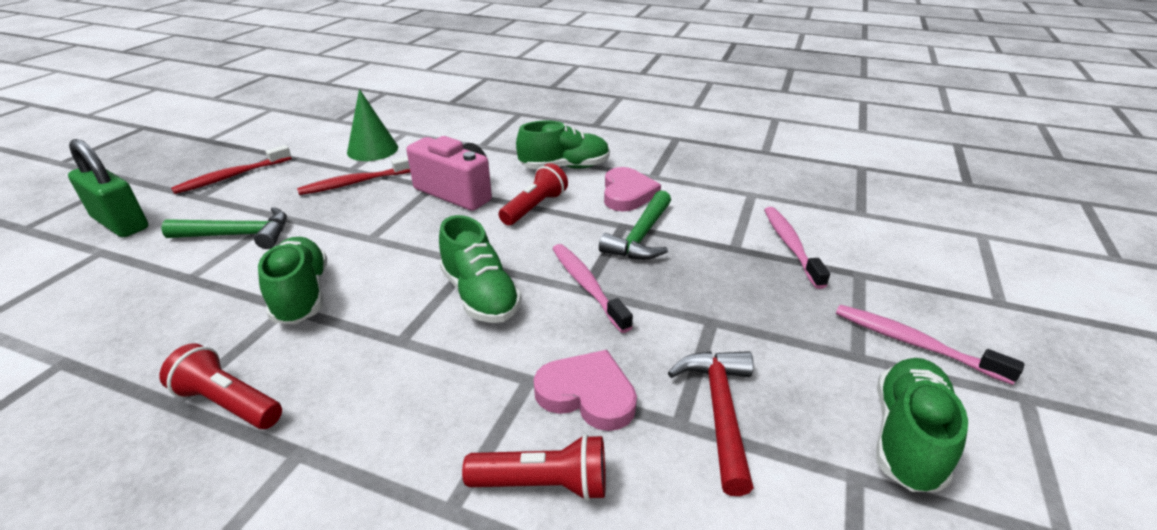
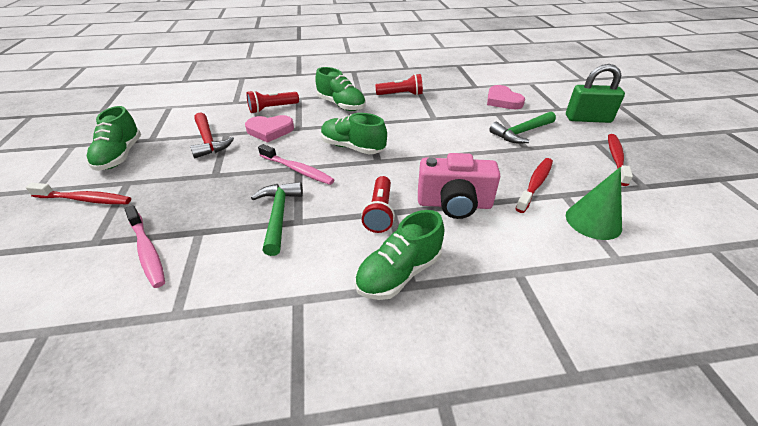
camera: 150 degrees right, 5 degrees up
green shoe [258,237,327,324] -> green shoe moved to [315,67,366,111]
pink heart [604,167,661,212] -> pink heart moved to [487,85,525,109]
pink toothbrush [836,305,1024,385] -> red toothbrush [25,183,131,204]

